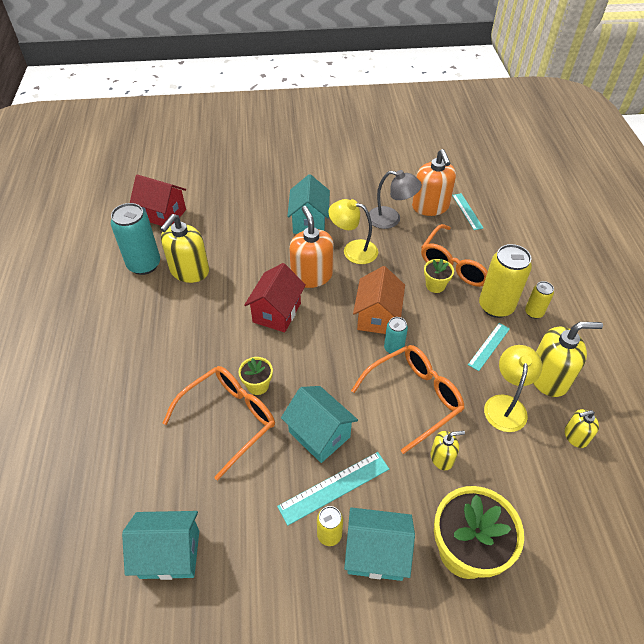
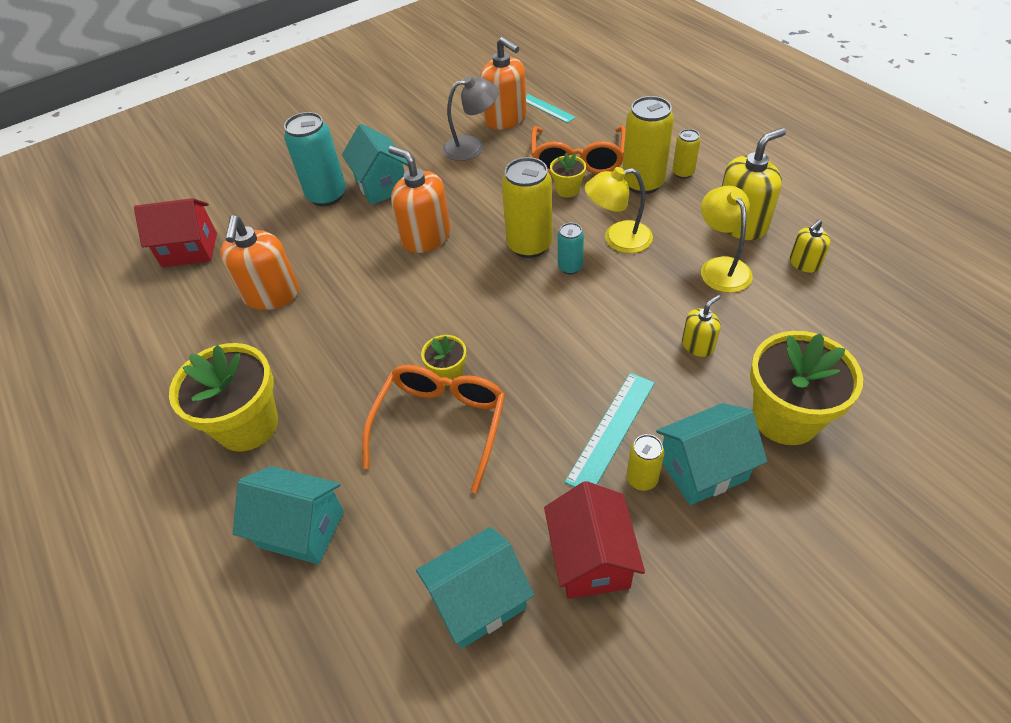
camera: 25 degrees left, 0 degrees up
turquoise can [111,203,160,275] -> turquoise can moved to [284,112,346,206]
yellow soap dispenser [160,214,209,283] -> orange soap dispenser [220,215,299,310]
red house [244,263,306,332] -> red house moved to [544,481,645,599]
turquoise house [281,386,358,463] -> turquoise house moved to [233,466,344,564]
yellow lamp [328,199,378,264] -> yellow lamp moved to [585,167,653,253]
orange glasses [351,345,465,454] -> none
orange house [353,266,405,334] -> yellow can [502,157,553,258]
turquoise ruler [468,323,510,371] -> none
none -> yellow flower pot [169,343,278,452]

